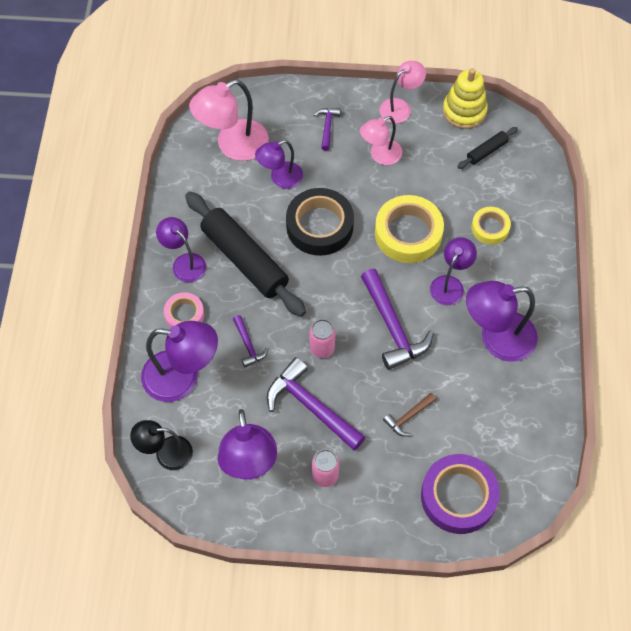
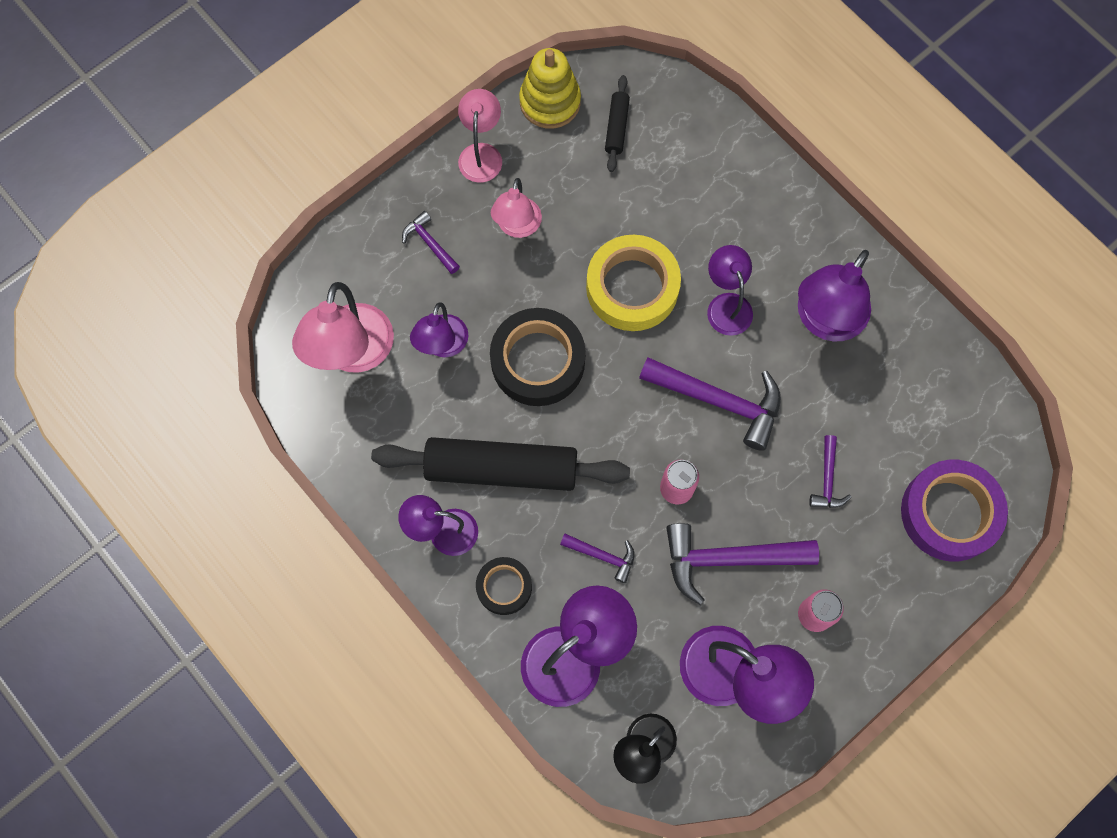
camera: 45 degrees left, 10 degrees up
pink tape [164,292,204,328] -> black tape [476,557,532,615]
brown hammer [383,393,436,436] -> purple hammer [809,435,851,508]
yellow tape [471,207,511,245] -> none

